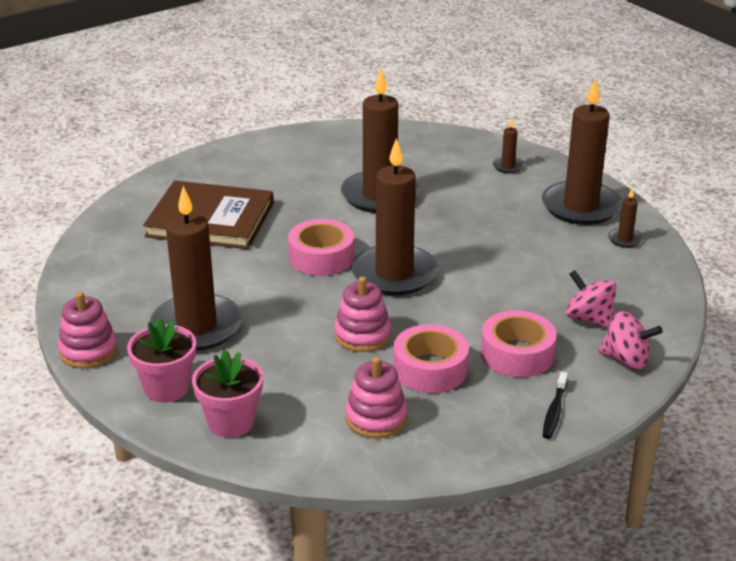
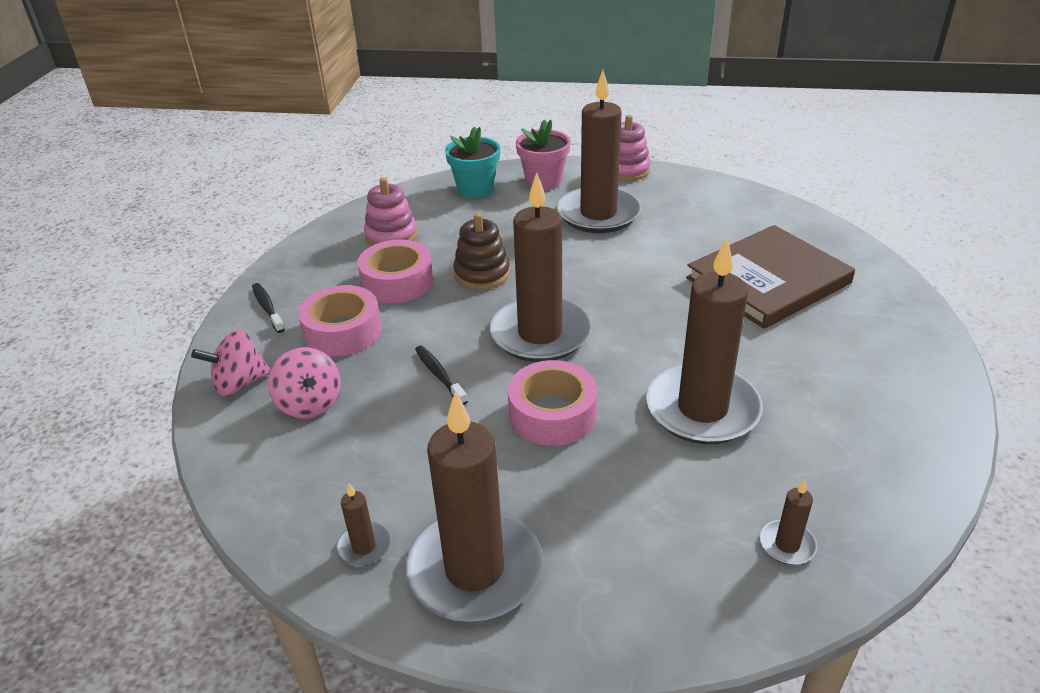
camera: 135 degrees right, 5 degrees up
pink flower pot [192,350,263,438] -> turquoise flower pot [445,127,500,198]
pink tape [288,219,354,276] -> pink tape moved to [508,360,597,446]
pink stacking toy [334,277,391,352] -> brown stacking toy [453,213,510,290]
brown candle [493,118,524,173] -> brown candle moved to [760,479,817,565]
pink spinning top [566,270,616,329] -> pink spinning top turned 60 degrees clockwise [268,347,341,419]
none -> black toothbrush [415,346,468,405]

